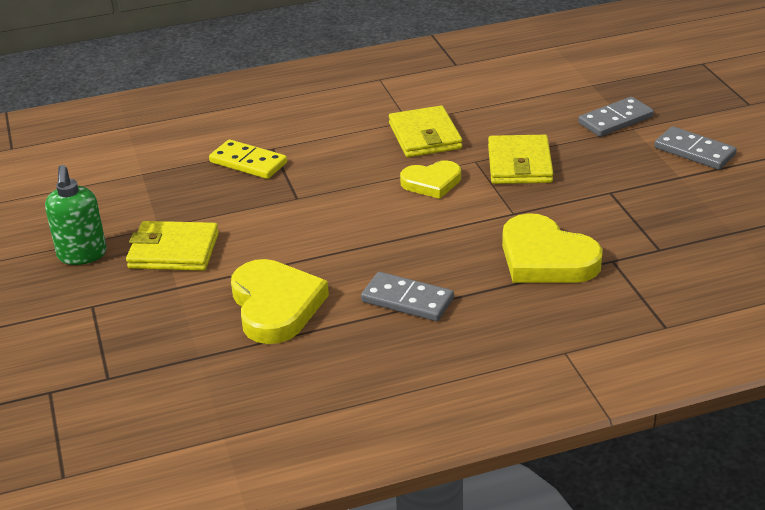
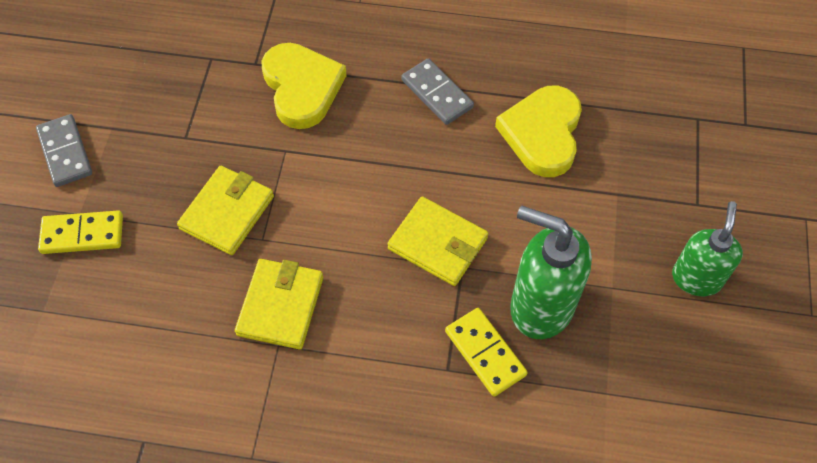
camera: 155 degrees left, 25 degrees up
yellow wallet [126,221,219,271] -> yellow wallet moved to [387,196,488,286]
yellow heart [400,160,461,199] -> none
grey domino [578,97,654,137] -> yellow domino [38,210,123,254]
none -> green soap dispenser [510,206,592,339]

